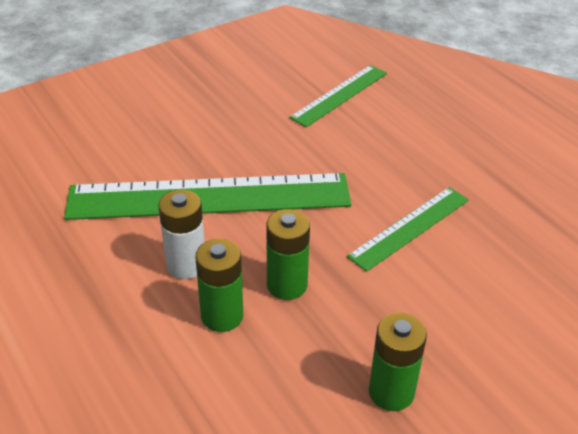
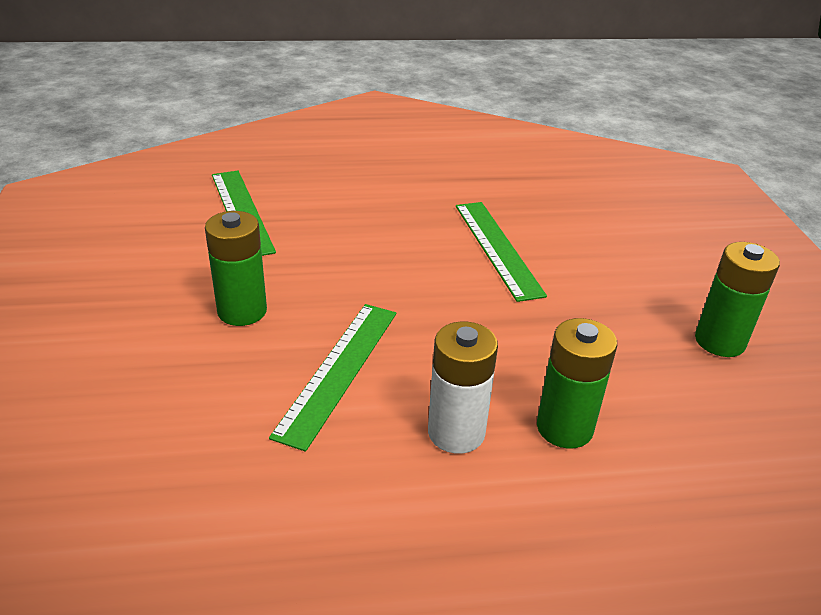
camera: 65 degrees left, 5 degrees down
green ruler [64,173,351,220] -> green ruler [269,304,396,452], size x0.53
green battery [266,209,310,300] -> green battery moved to [205,211,267,326]

